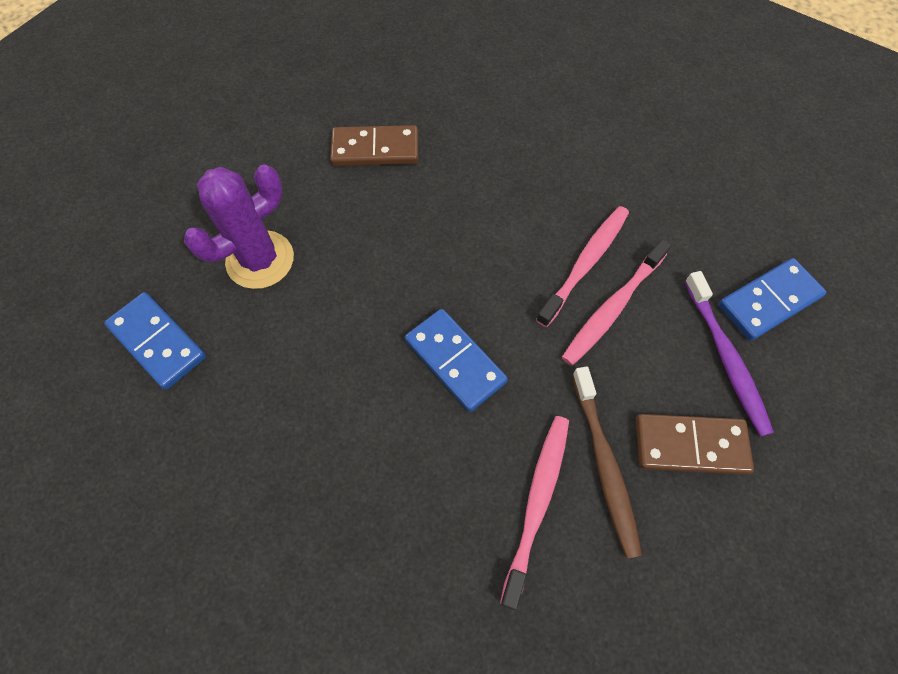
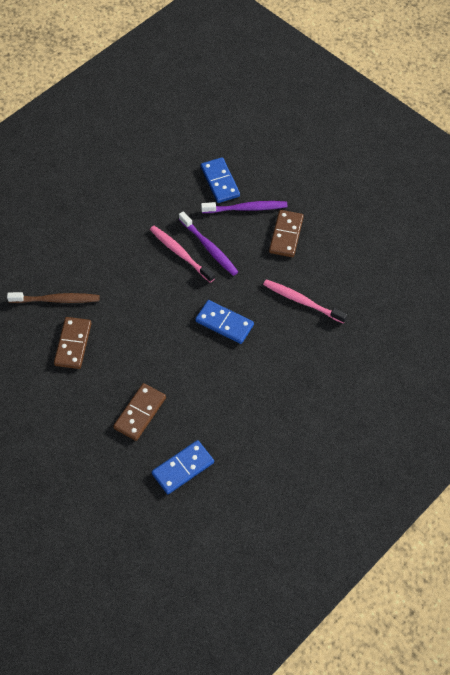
camera: 80 degrees left, 5 degrees down
purple cactus [184,164,294,289] -> brown domino [113,383,166,441]
blue domino [405,309,508,412] -> blue domino turned 60 degrees clockwise [195,300,254,344]
pink toothbrush [562,239,672,366] -> purple toothbrush [179,211,238,276]
brown toothbrush [572,366,642,559] -> brown toothbrush moved to [7,292,99,303]

